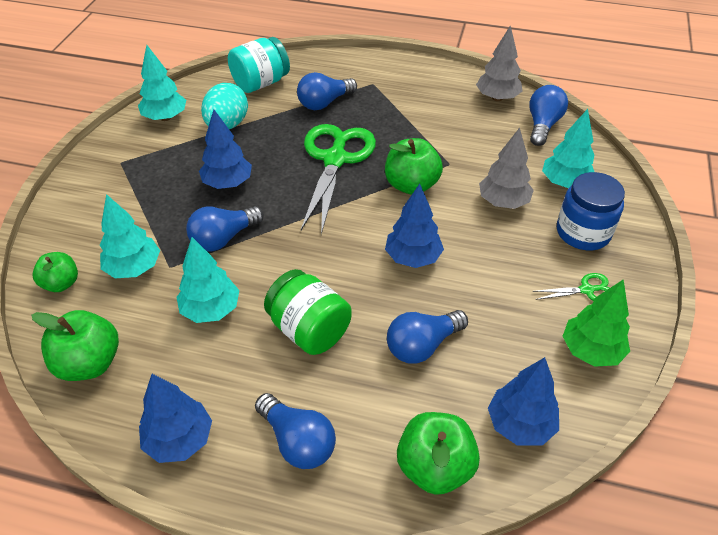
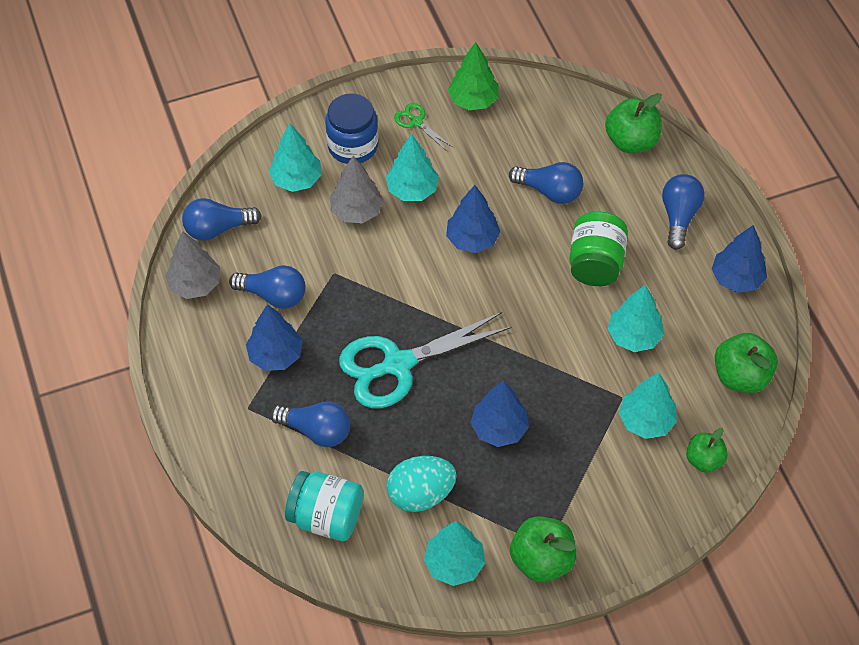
camera: 125 degrees left, 10 degrees up
blue light bulb [186,206,264,252] -> blue light bulb moved to [229,265,305,309]
green scissors [301,124,376,235] -> turquoise scissors [339,312,511,408]
green apple [385,138,443,195] -> green apple moved to [510,516,576,582]
blue tree [488,357,559,446] -> blue tree moved to [246,304,303,371]
none -> turquoise tree [386,134,439,201]

